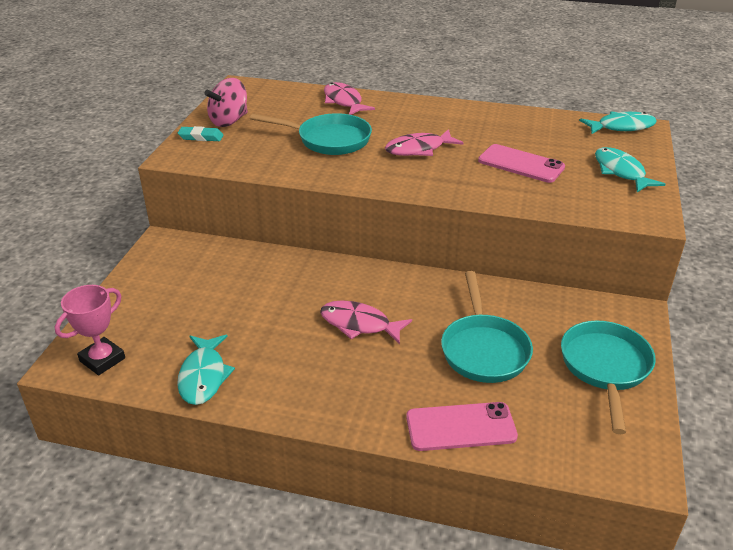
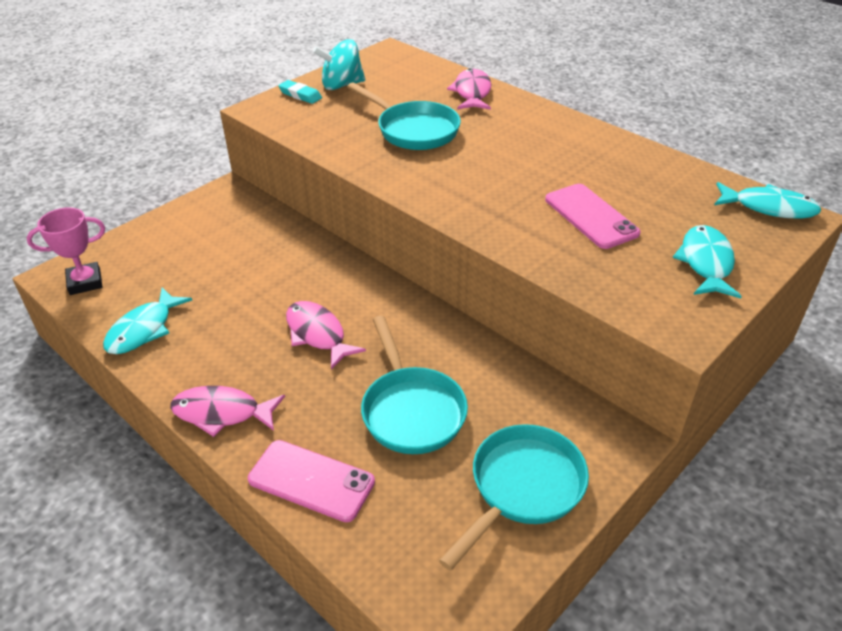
camera: 30 degrees right, 5 degrees up
pink spinning top [204,78,248,127] -> turquoise spinning top [313,39,365,90]
pink fish [385,129,464,156] -> pink fish moved to [170,386,285,437]
turquoise pan [441,271,533,383] -> turquoise pan turned 45 degrees counterclockwise [361,316,468,454]

